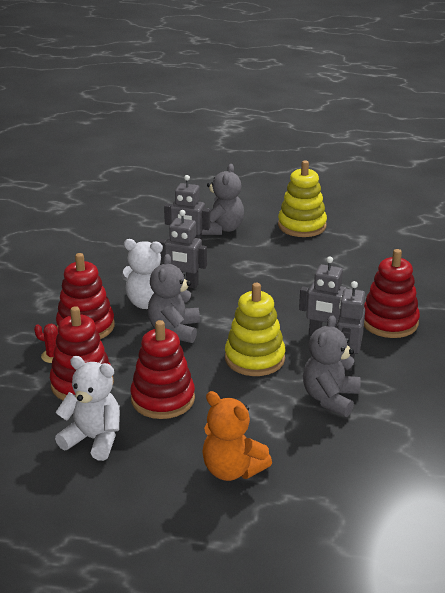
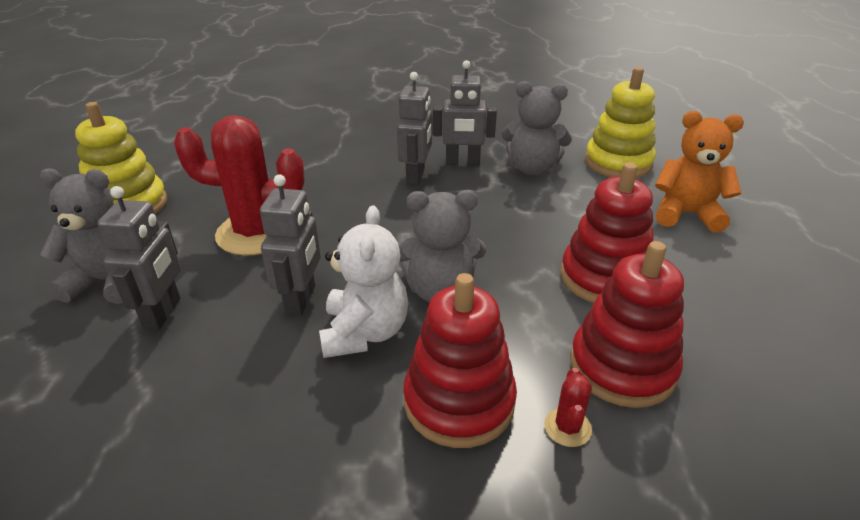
camera: 100 degrees left, 5 degrees up
white teddy bear [55,356,120,461] -> none
orange teddy bear [202,391,272,481] -> orange teddy bear turned 105 degrees counterclockwise [655,111,744,232]
yellow stacking toy [225,283,285,376] -> yellow stacking toy moved to [585,67,656,178]
red stacking toy [364,249,420,338] -> none
none -> red cactus [174,115,305,256]

